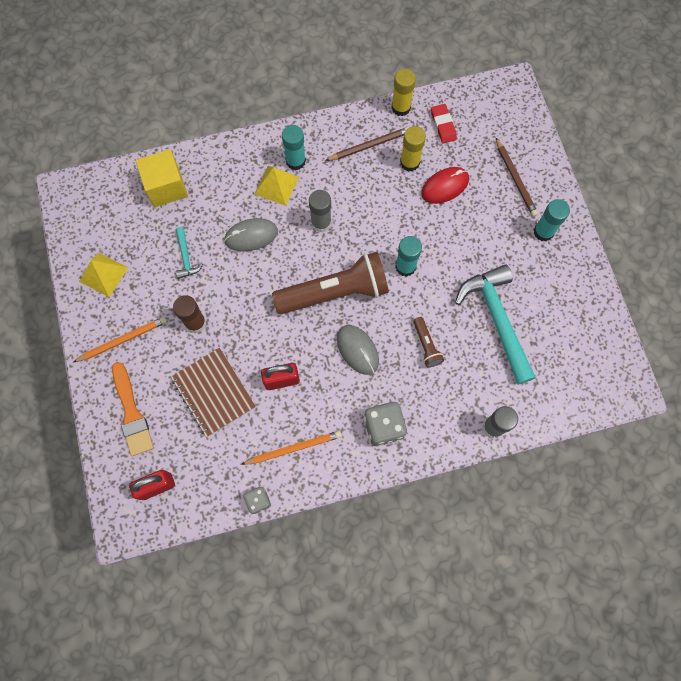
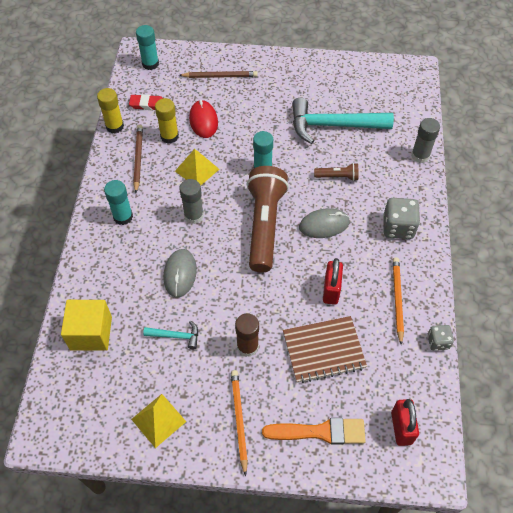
camera: 70 degrees left, 15 degrees down
yellow pyramid [255,166,299,206] -> yellow pyramid moved to [175,149,220,186]
turquoise glue stick [534,199,570,241] -> turquoise glue stick moved to [136,25,159,70]

